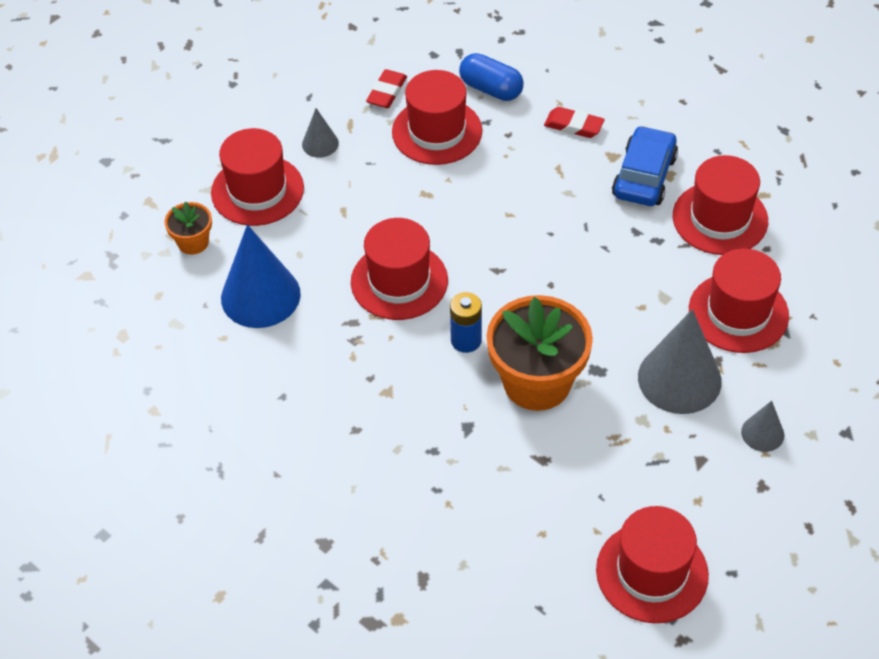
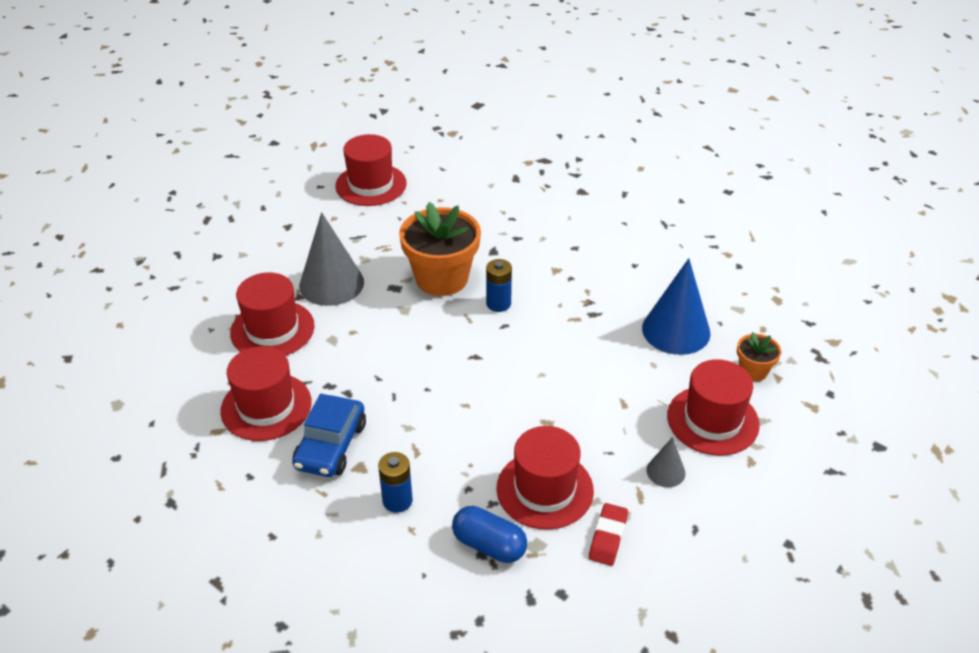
camera: 175 degrees right, 10 degrees down
red hat [351,218,448,320] -> none
red eraser [544,107,605,138] -> blue battery [378,452,413,513]
grey cone [741,401,784,452] -> none

